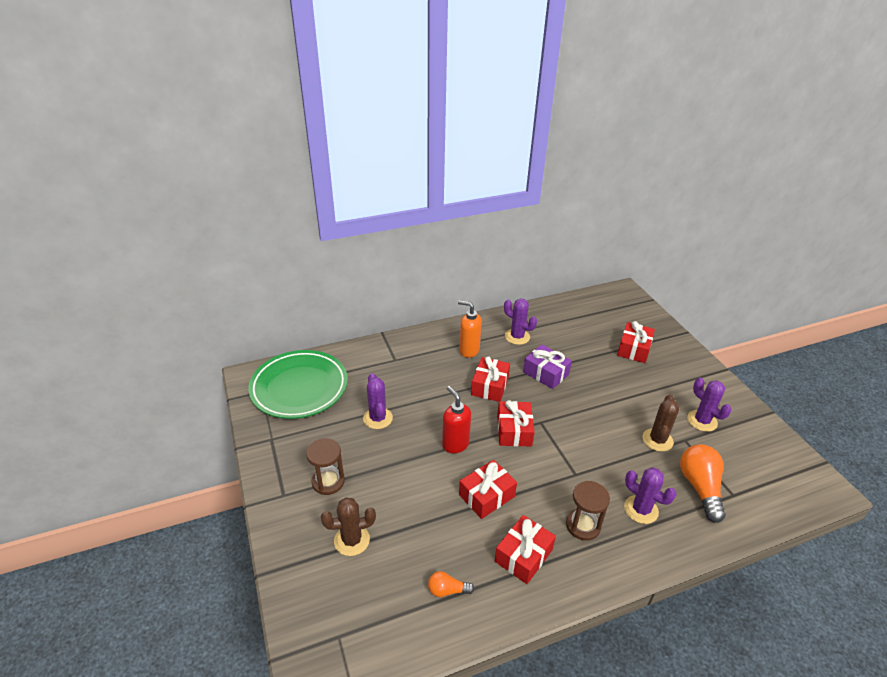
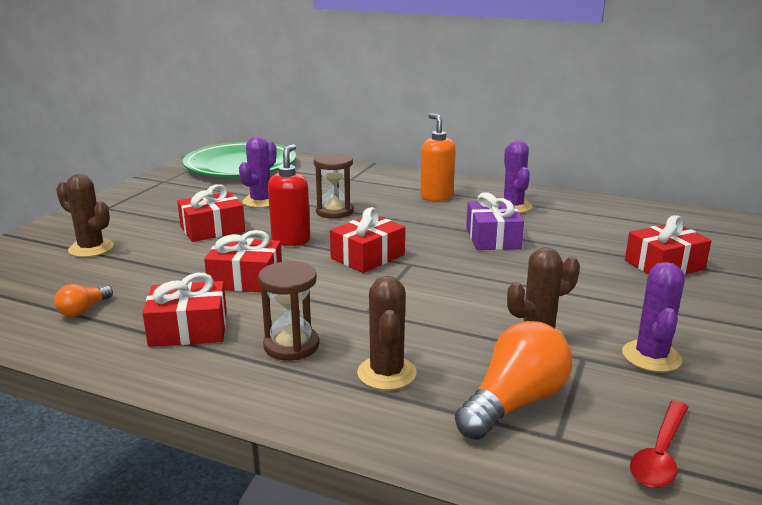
camera: 45 degrees right, 15 degrees down
brown hourglass [306,438,345,495] -> brown hourglass moved to [314,152,354,219]
orange light bulb [428,571,474,597] -> orange light bulb turned 105 degrees counterclockwise [54,284,113,317]
red gift [471,357,510,402] -> red gift moved to [177,184,245,242]
purple cactus [624,467,677,524] -> brown cactus [357,276,417,390]
none -> red spoon [630,400,688,488]

